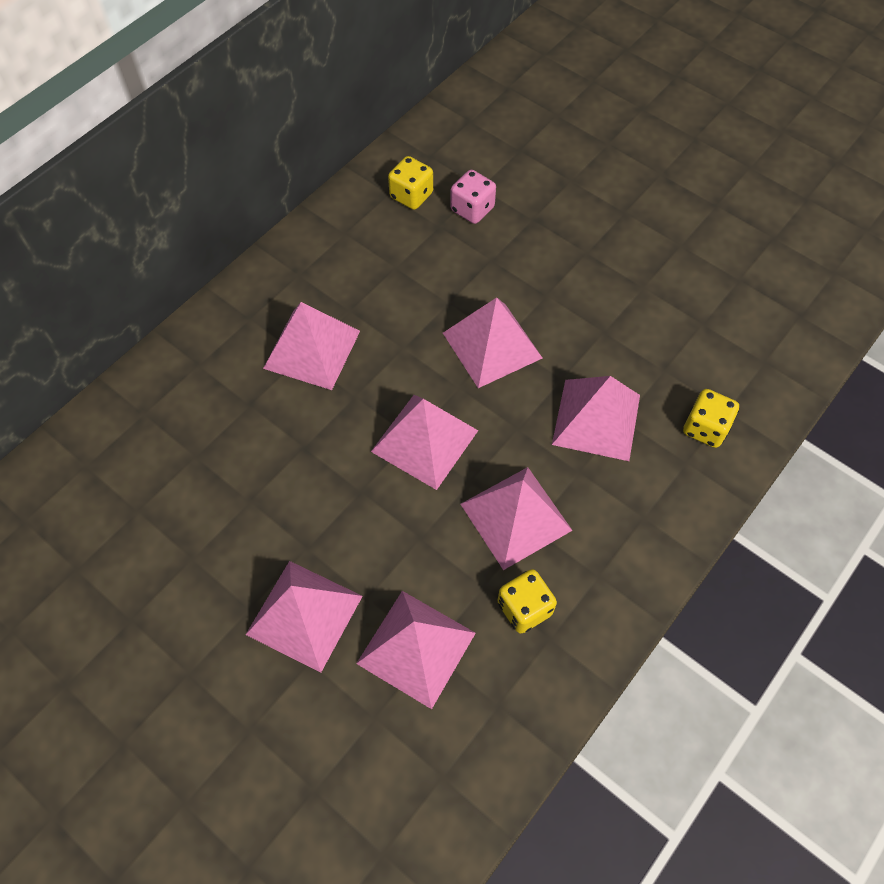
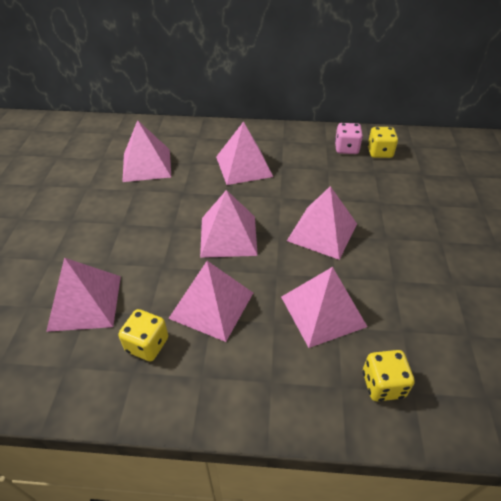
camera: 55 degrees right, 15 degrees down
pink pyramid [246,561,363,673] -> pink pyramid moved to [122,120,171,182]
pink dice [450,170,496,224] -> pink dice moved to [335,123,363,154]

